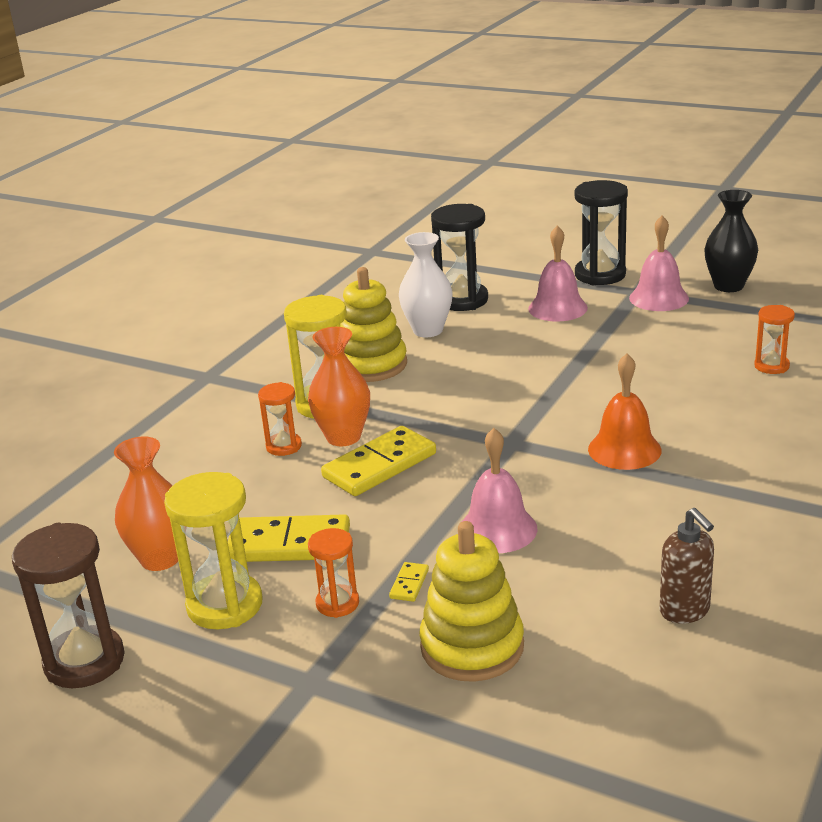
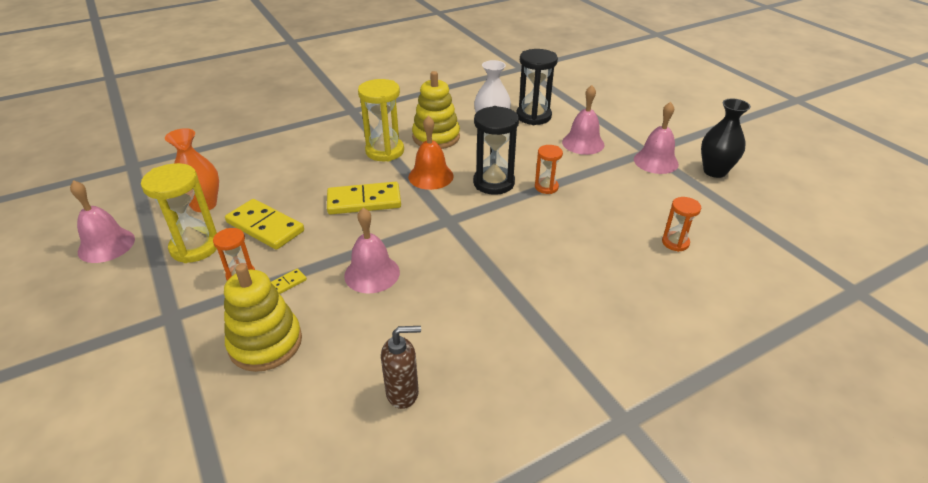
camera: 30 degrees right, 10 degrees up
brown hourglass [12,523,125,688] -> pink bell [70,180,135,263]
orange hourglass [258,382,302,456] -> orange hourglass moved to [535,145,563,194]
orange vase [308,327,370,446] -> none
black hourglass [575,180,628,285] -> black hourglass moved to [473,106,519,195]
orange bell [588,353,662,470] -> orange bell moved to [408,115,454,190]
brown soap dispenser [660,508,714,624] -> brown soap dispenser turned 105 degrees counterclockwise [381,326,421,409]

